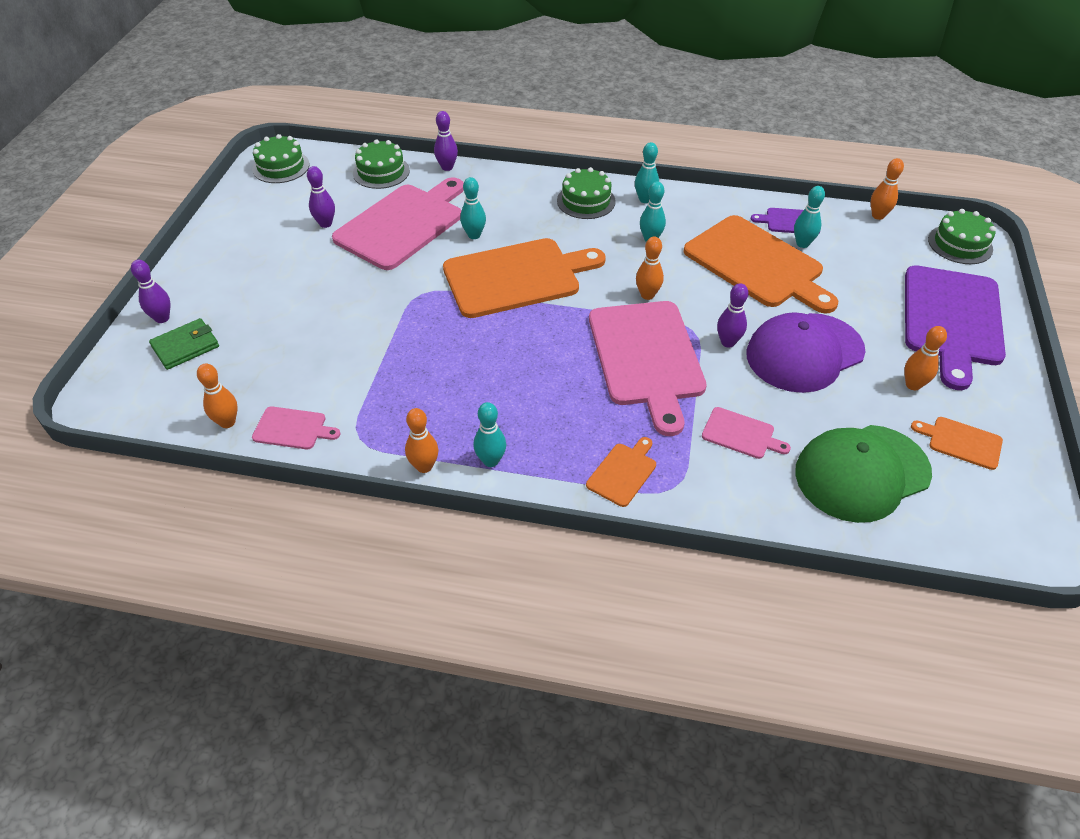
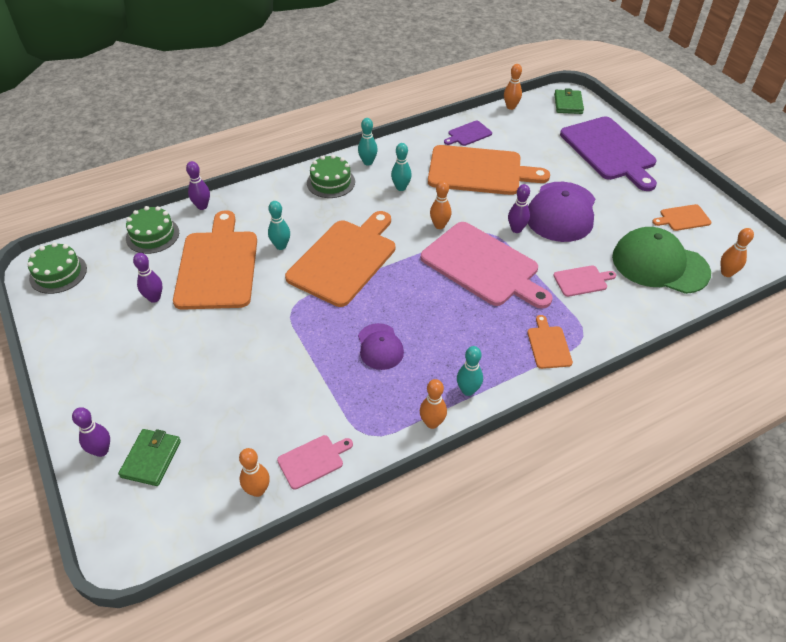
camera: 40 degrees left, 0 degrees up
pink cutting board [332,178,464,270] -> orange cutting board [173,210,257,310]
turquoise bowling pin [794,186,825,248] -> none
green cap [795,425,932,523] -> green cap turned 90 degrees clockwise [612,227,711,294]
orange bowling pin [904,326,947,390] -> orange bowling pin moved to [721,228,754,277]
green cake [928,209,996,264] -> green wallet [554,88,584,114]
none -> purple cap [358,323,404,370]

